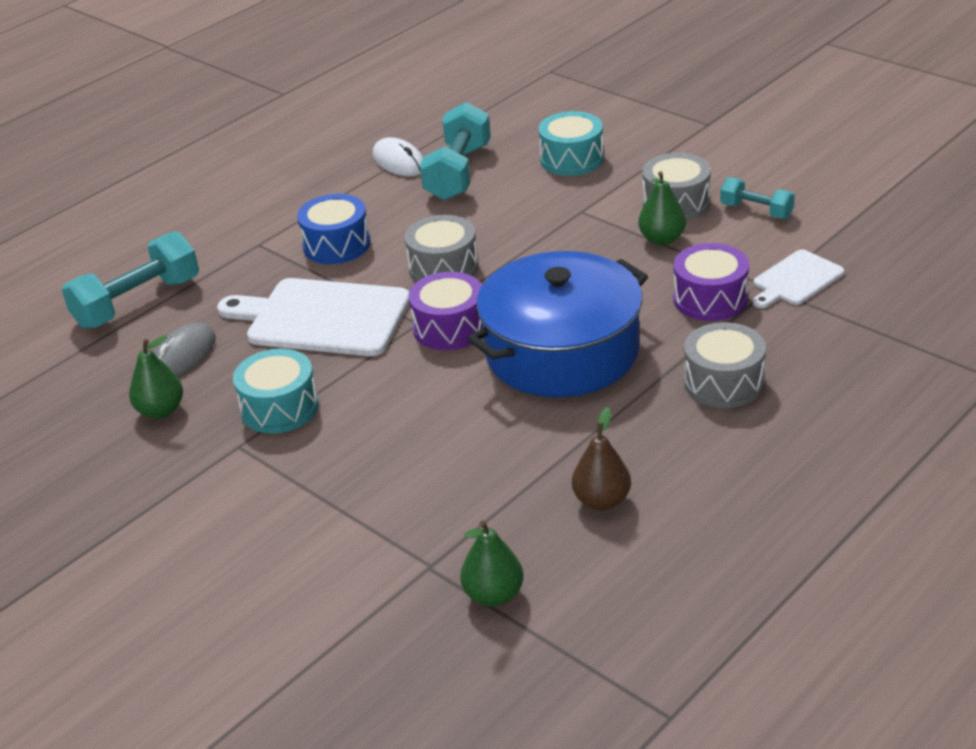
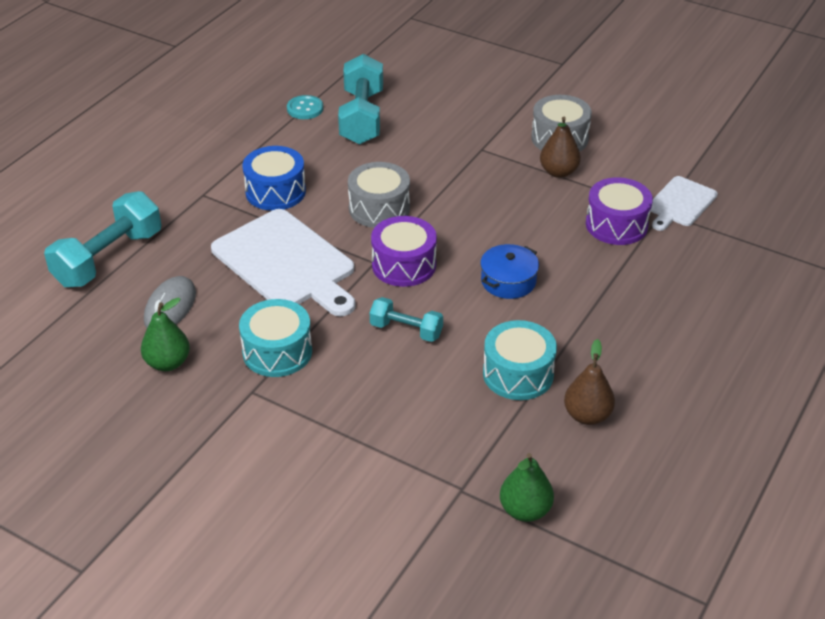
camera: 15 degrees left, 5 degrees up
white cutting board [217,278,409,356] -> white cutting board turned 135 degrees counterclockwise [211,209,356,316]
white mouse [373,137,423,176] -> turquoise button [287,95,323,119]
blue pot [467,251,648,397] -> blue pot [480,244,539,299], size x0.42
turquoise drum [538,111,604,176] -> turquoise drum moved to [483,320,557,400]
green pear [638,171,686,245] -> brown pear [540,117,581,178]
grey drum [684,322,766,408] -> none
turquoise dumbbell [720,177,795,219] -> turquoise dumbbell moved to [370,297,443,342]

